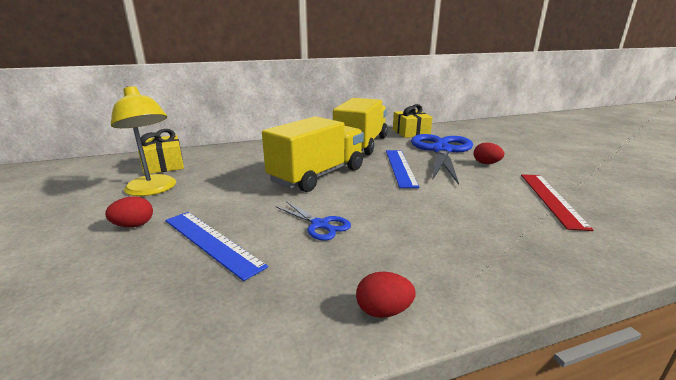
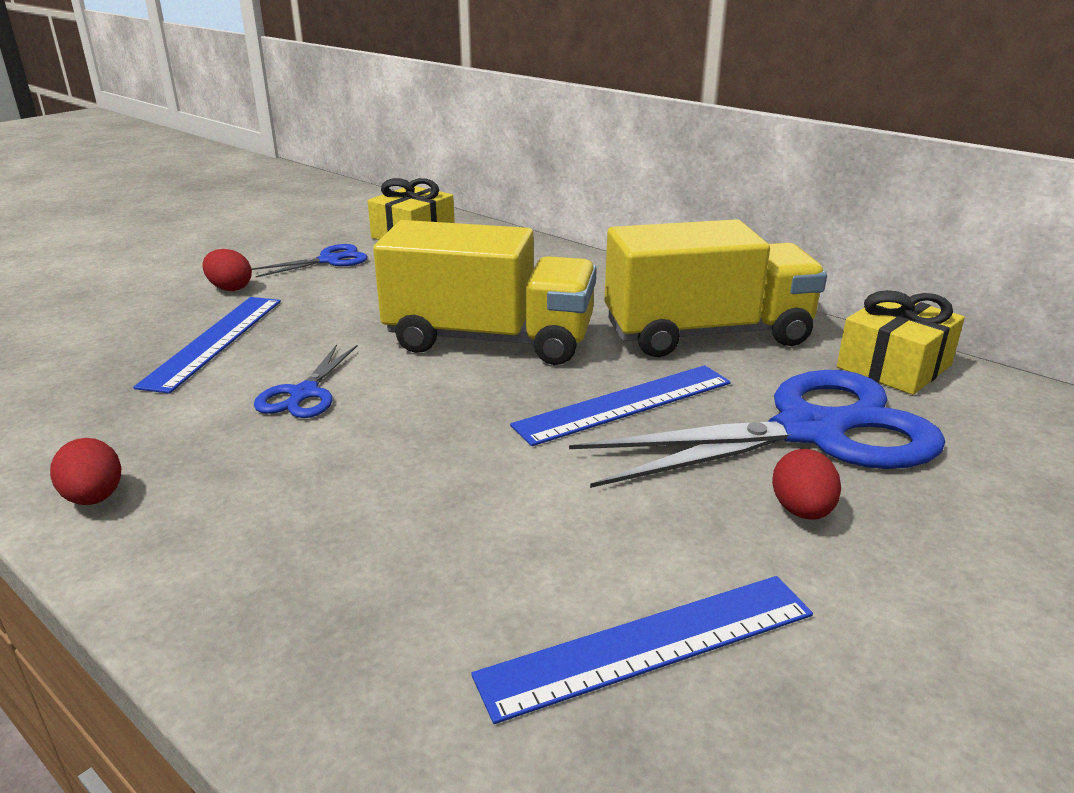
camera: 60 degrees right, 5 degrees up
yellow lamp [111,86,176,196] -> blue scissors [252,244,367,277]
red ruler [521,174,594,231] -> blue ruler [471,576,813,724]

